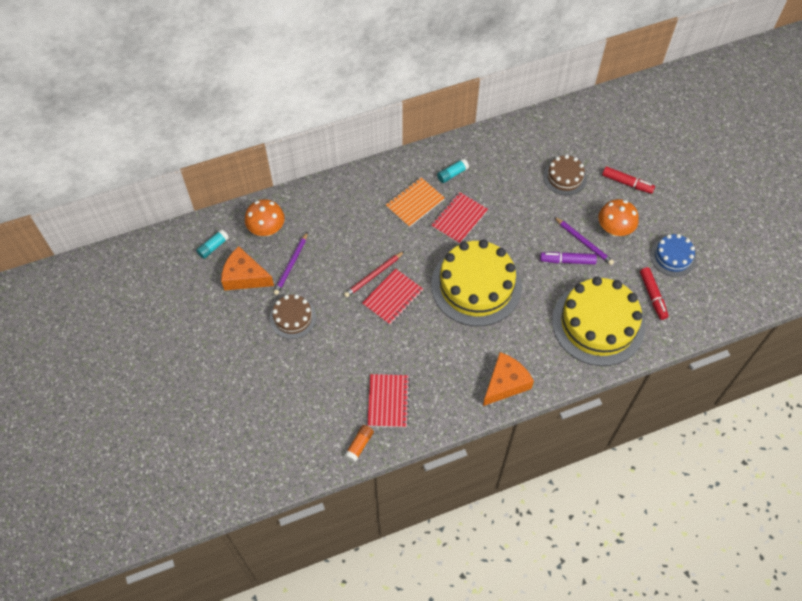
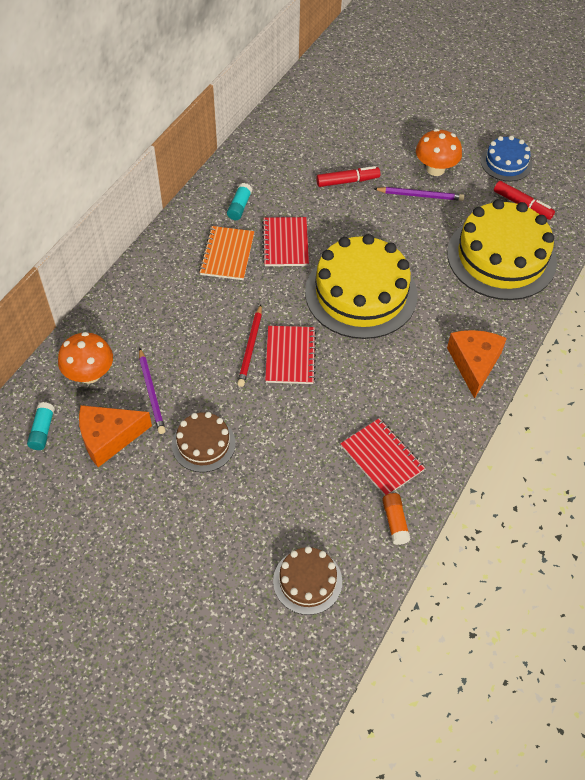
camera: 40 degrees left, 5 degrees down
purple marker [540,252,597,264] -> none
brown cake [543,155,587,195] -> brown cake moved to [273,546,342,615]
red marker [602,166,655,194] -> red marker moved to [316,166,381,187]

